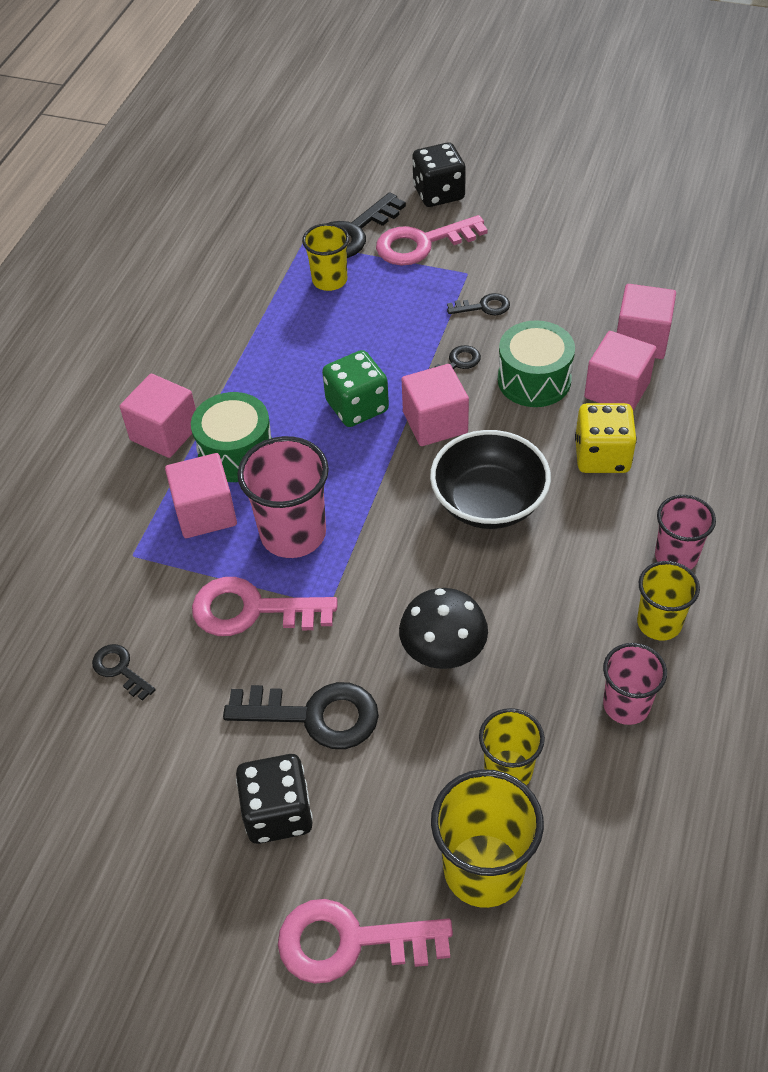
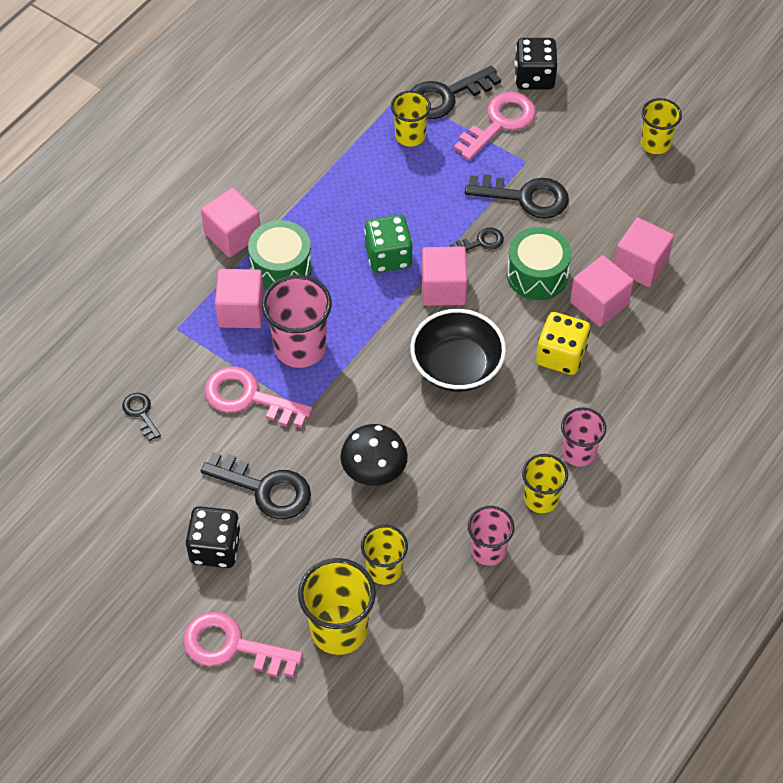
camera: 15 degrees right, 5 degrees up
pink key [376,215,488,266] -> pink key turned 135 degrees clockwise [454,92,536,160]
black key [447,293,510,315] -> black key [465,174,569,219], size x1.91
none -> yellow cup [641,98,682,154]

